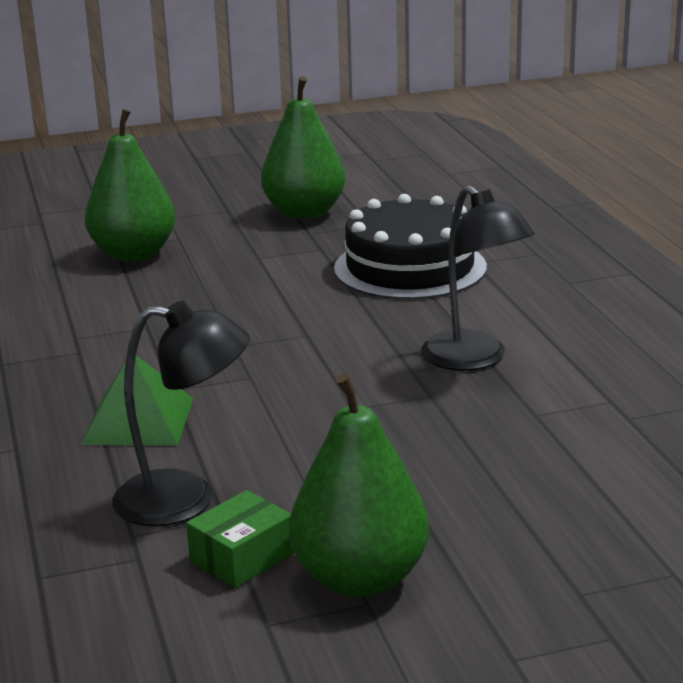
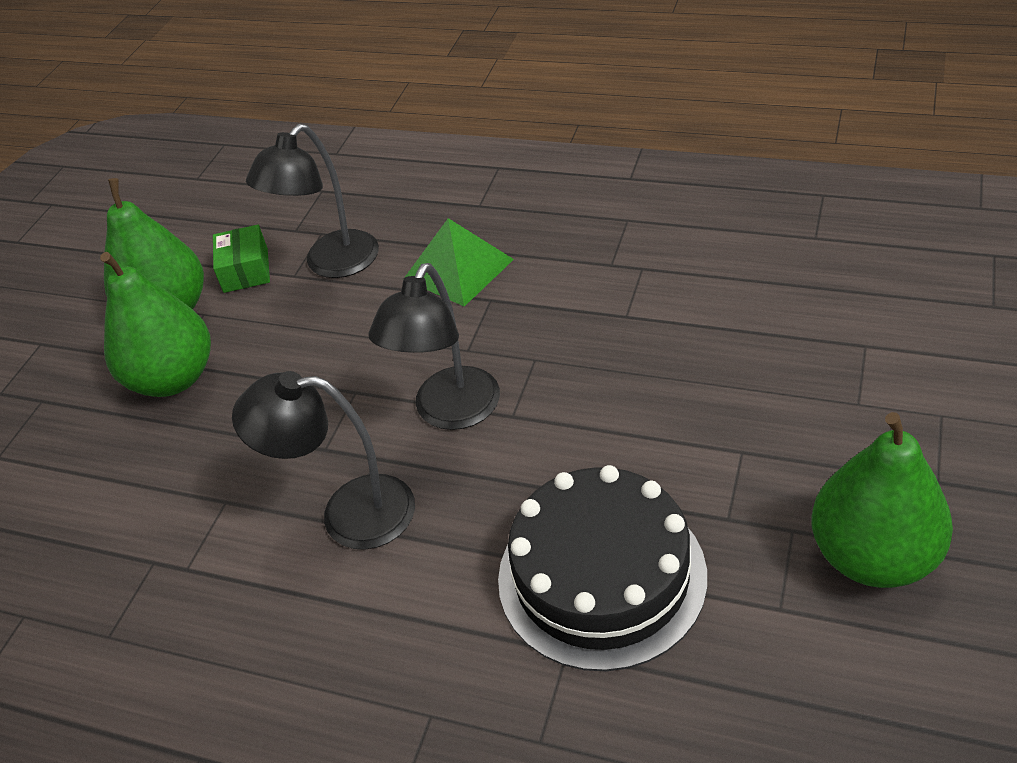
camera: 130 degrees right, 20 degrees up
green pear [85,109,175,261] -> green pear moved to [100,252,211,397]
none -> black lamp [368,263,500,430]

